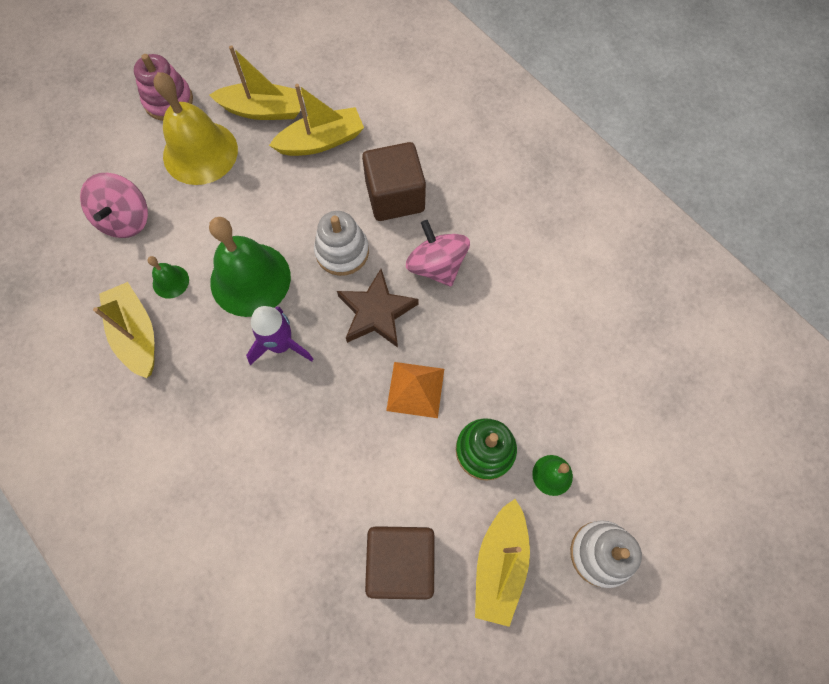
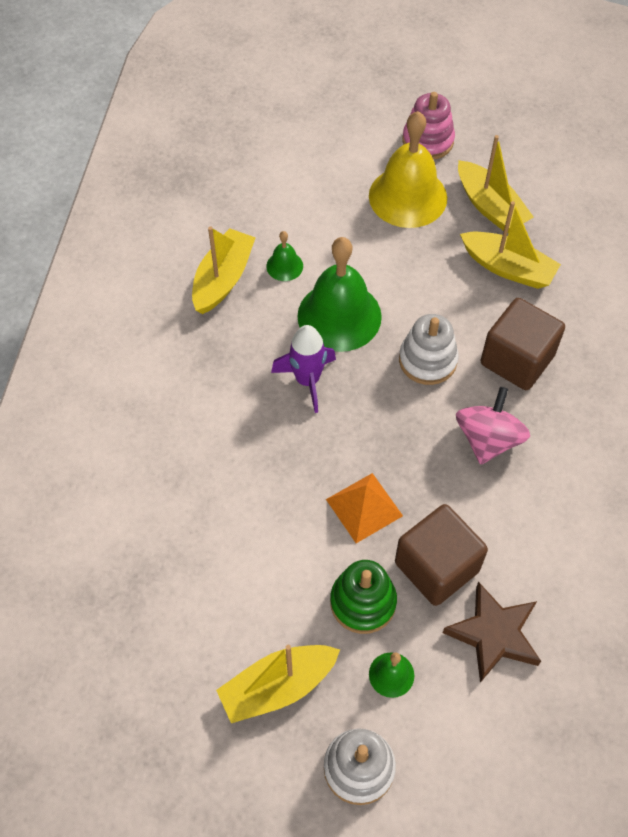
camera: 50 degrees right, 10 degrees down
pink spinning top [80,173,148,238] -> none
brown star [337,269,419,348] -> brown star moved to [443,582,541,683]
brown cube [365,526,435,600] -> brown cube moved to [395,504,488,606]

